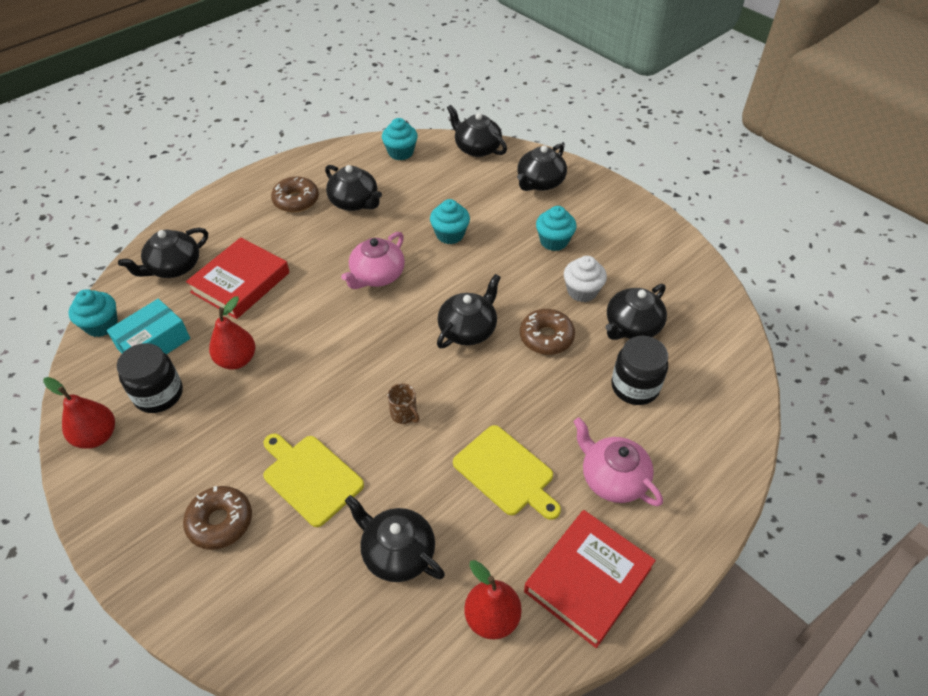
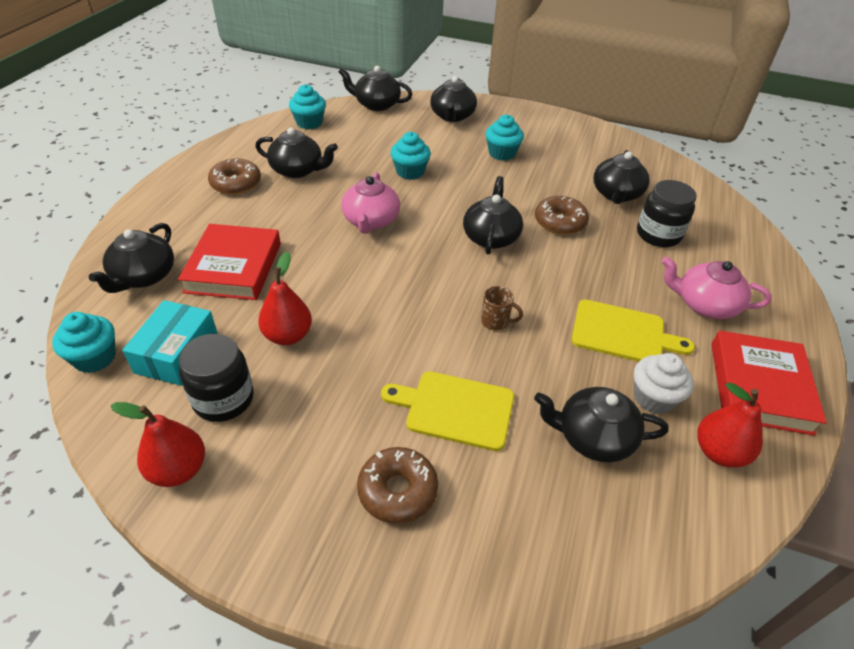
camera: 30 degrees left, 5 degrees down
white cupcake [564,256,607,302] -> white cupcake moved to [634,353,694,414]

